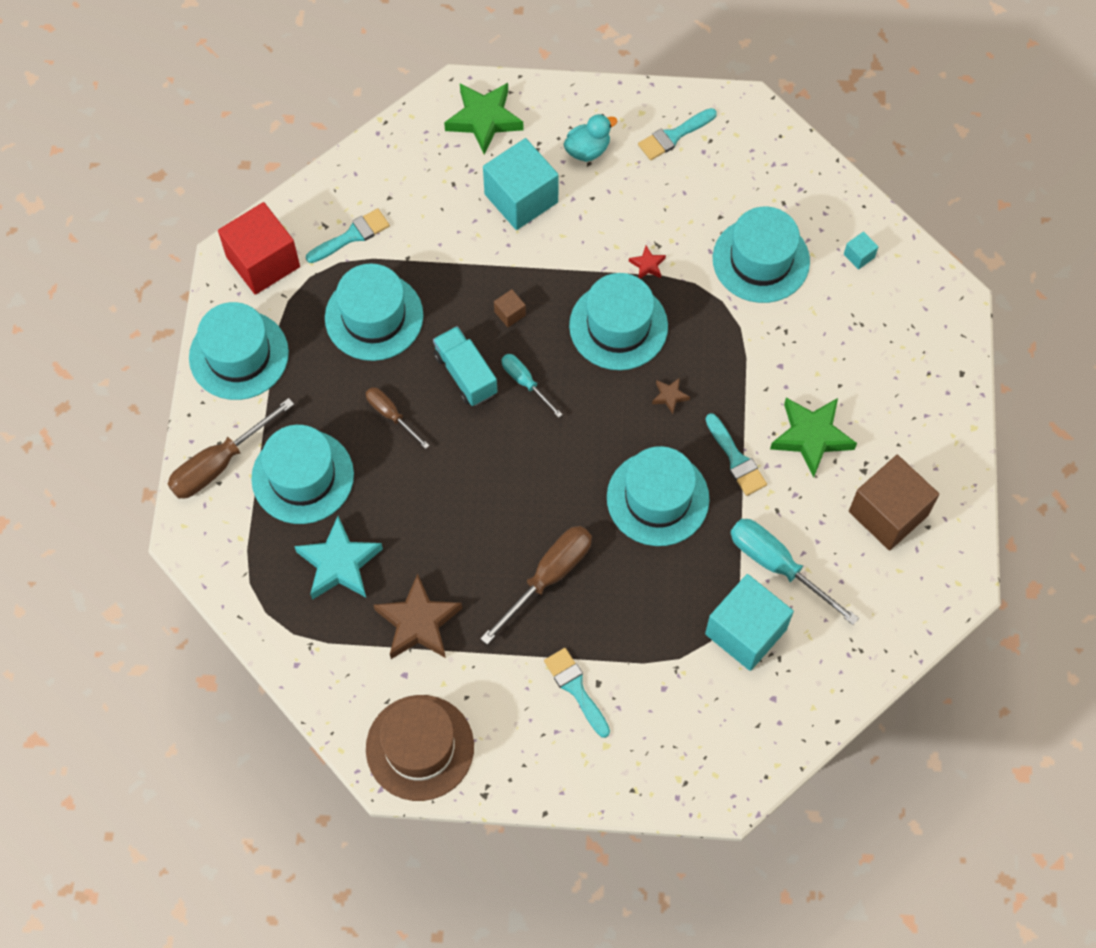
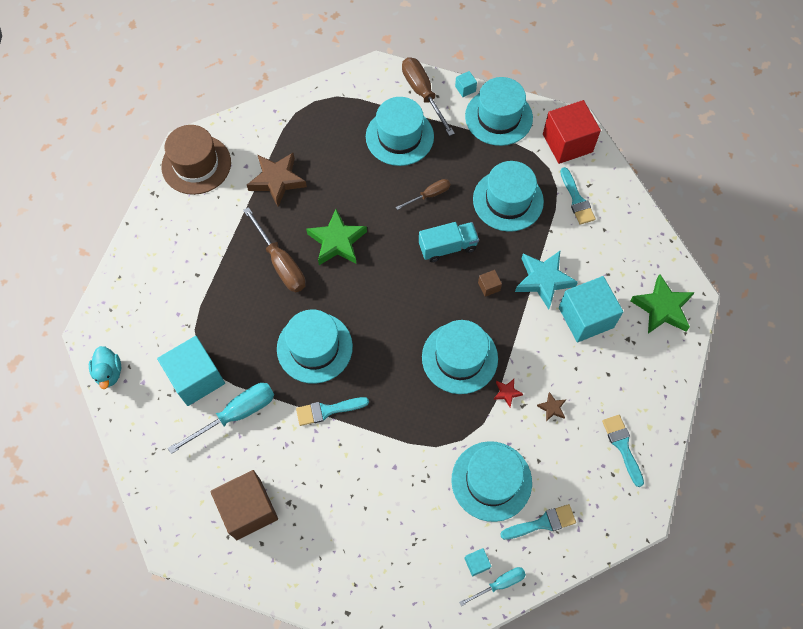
camera: 105 degrees right, 0 degrees up
turquoise star [294,516,383,600] -> turquoise star moved to [515,251,578,309]
turquoise screwdriver [501,354,563,418] -> turquoise screwdriver moved to [459,567,526,606]
turquoise brush [544,648,610,738] -> turquoise brush moved to [500,504,576,540]
turquoise duck [563,114,617,162] -> turquoise duck moved to [89,346,121,389]
brown star [652,378,690,414] -> brown star moved to [537,392,566,421]
green star [770,398,857,478] -> green star moved to [306,209,367,265]
none -> turquoise cube [455,71,477,97]

